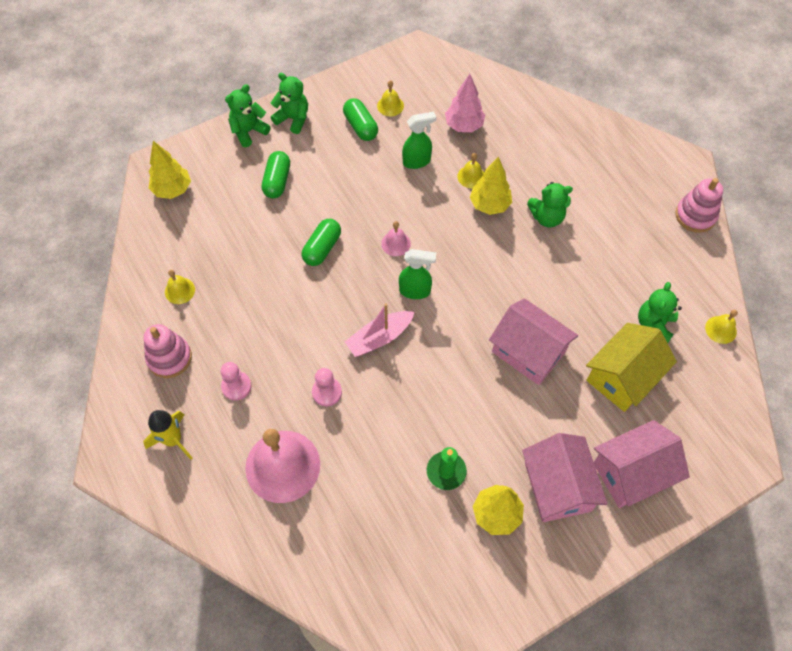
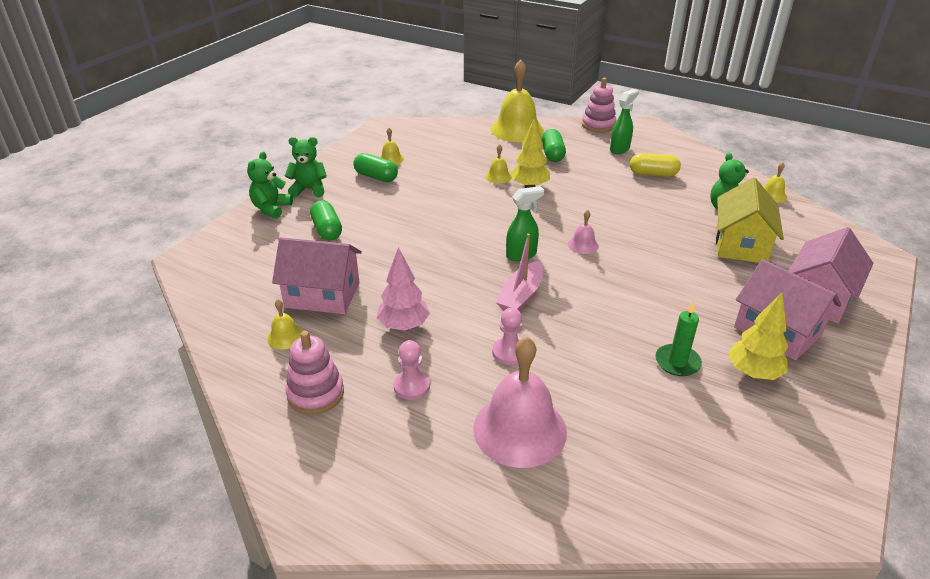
camera: 30 degrees left, 25 degrees down
yellow rocket [143,410,193,460] -> none
yellow tree [149,141,191,199] -> none
green capsule [302,219,341,266] -> green capsule moved to [542,129,566,162]
pink bell [381,221,411,256] -> pink bell moved to [568,210,599,254]
green spray bottle [402,112,436,169] -> green spray bottle moved to [610,89,639,154]
pink tree [445,74,485,132] -> pink tree moved to [377,247,430,330]
pink house [489,298,578,385] -> pink house moved to [272,237,362,314]
green teddy bear [527,182,573,227] -> none
pink stacking toy [675,178,723,233] -> pink stacking toy moved to [582,78,616,133]
none -> yellow bell [491,60,544,142]
none -> yellow capsule [630,153,681,177]

